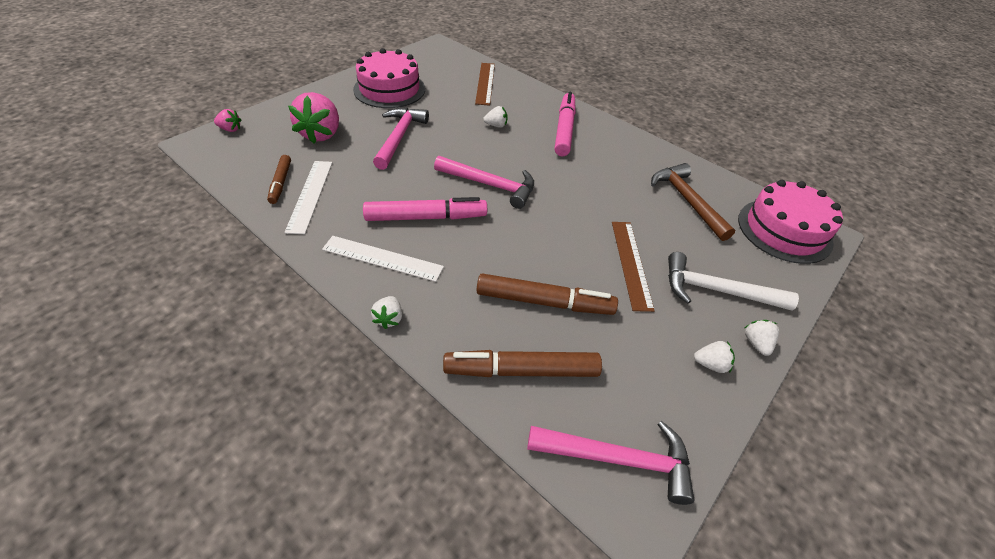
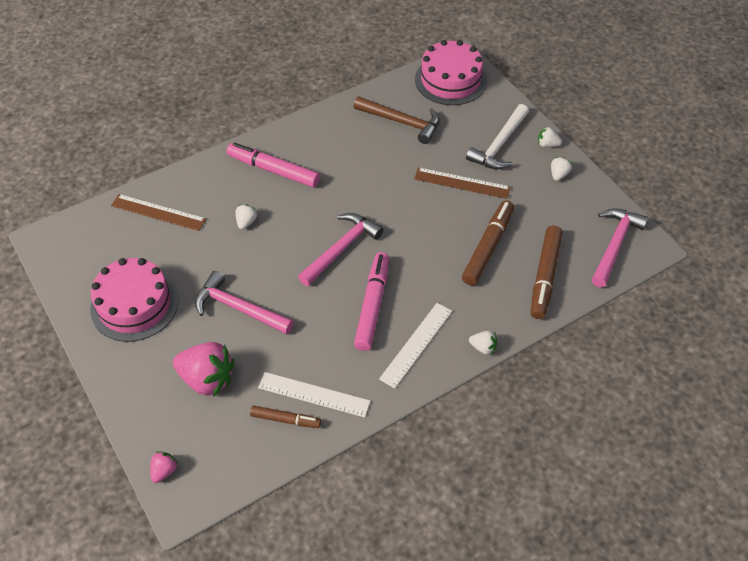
camera: 70 degrees left, 5 degrees up
brown hammer [651,163,735,241] -> brown hammer turned 150 degrees counterclockwise [353,96,440,144]

